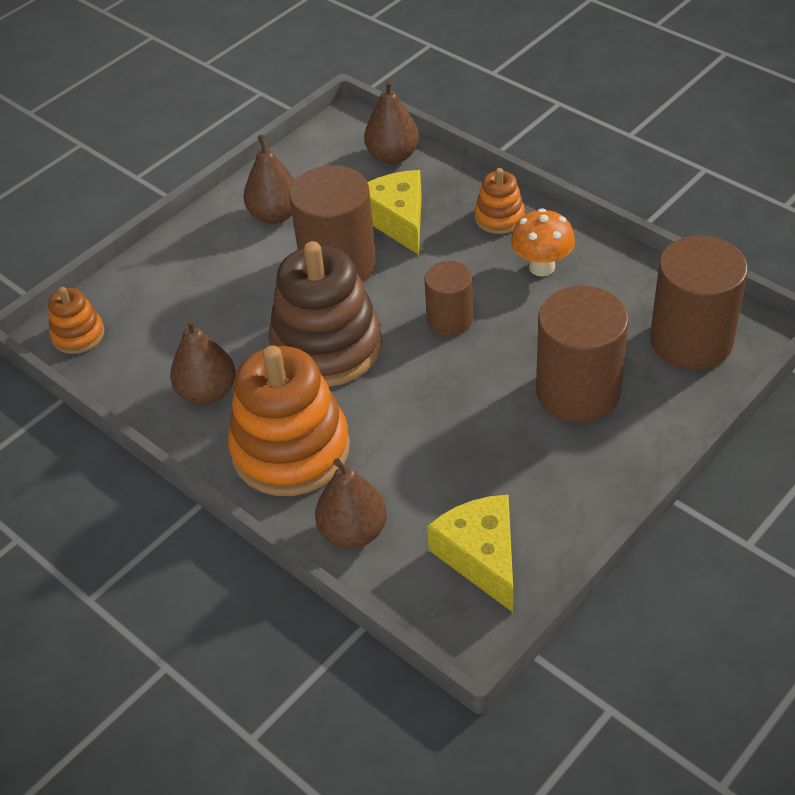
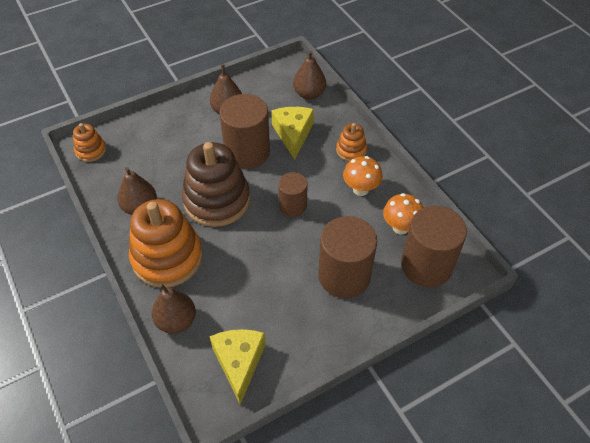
camera: 15 degrees right, 5 degrees up
none -> orange mushroom [383,193,424,235]

